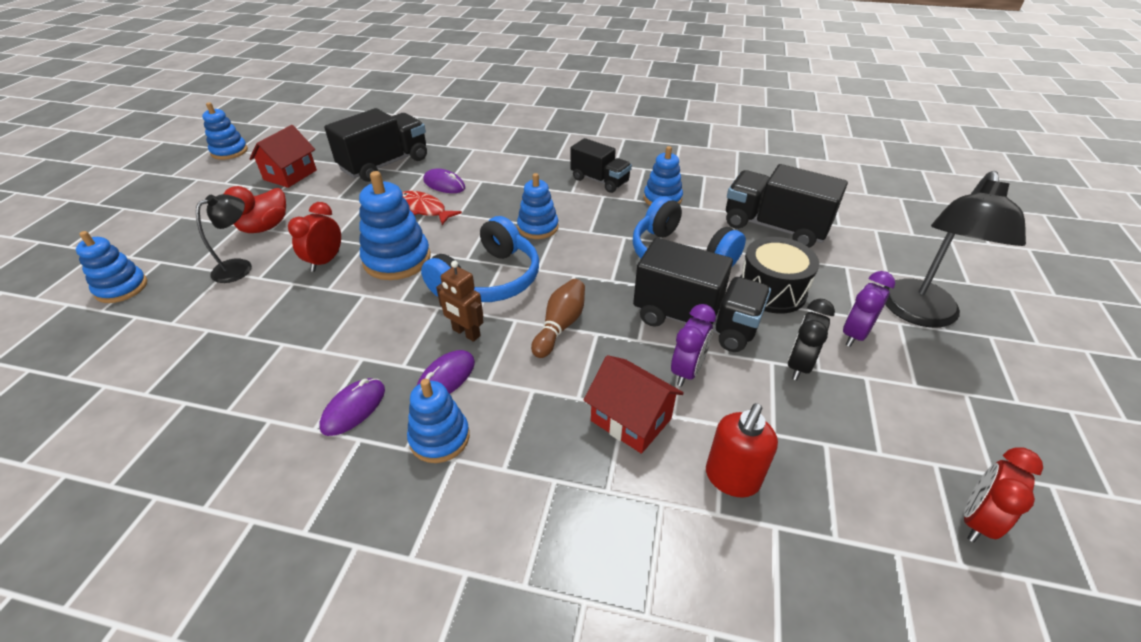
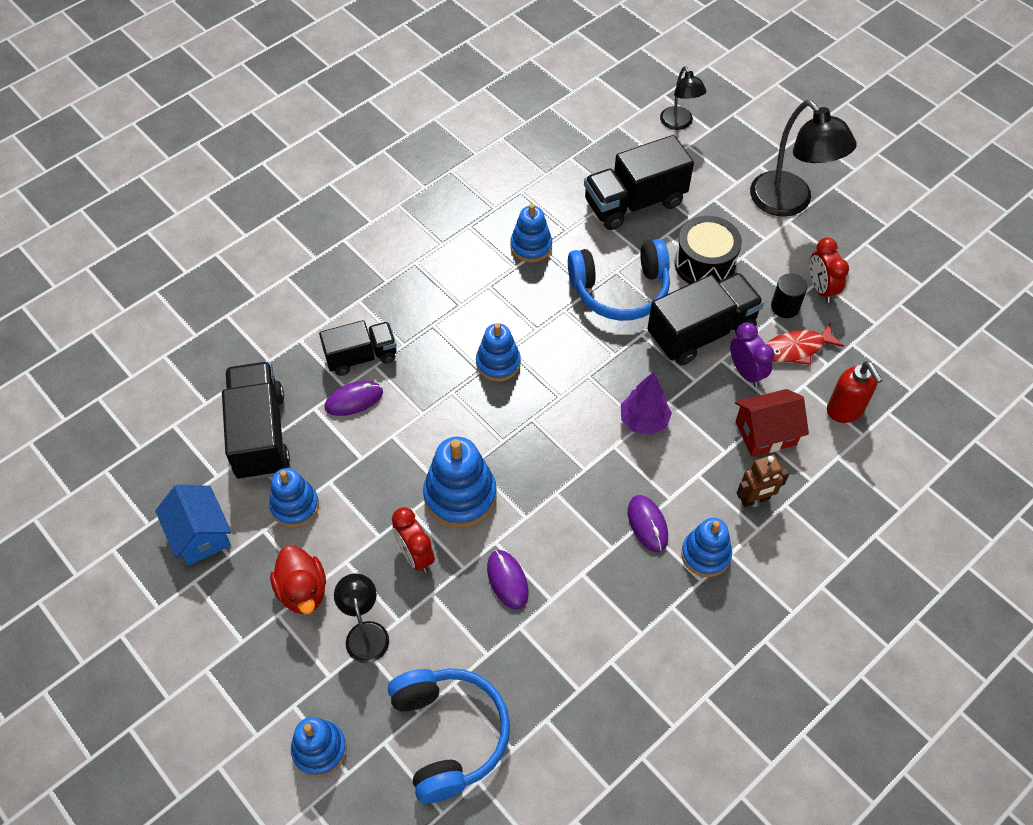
camera: 55 degrees left, 15 degrees up
blue stacking toy [202,102,248,160] -> blue stacking toy moved to [269,468,319,527]
red house [249,125,317,188] -> blue house [155,484,232,565]
purple mouse [319,378,385,436] -> purple mouse moved to [487,550,529,610]
red fish [402,191,462,225] -> red fish moved to [766,322,844,365]
blue headphones [421,216,539,302] -> blue headphones moved to [388,668,510,803]
brown robot [436,261,484,342] -> brown robot moved to [737,454,789,507]
brown bowling pin [531,279,585,358] -> purple tree [621,372,672,435]
black truck [570,138,632,193] -> black truck moved to [319,320,397,376]
black clock [788,299,835,380] -> black cylinder [771,273,807,318]
purple clock [843,271,895,347] -> none
red clock [964,447,1043,542] -> red clock moved to [809,237,849,303]
none -> black lamp [660,66,706,130]

